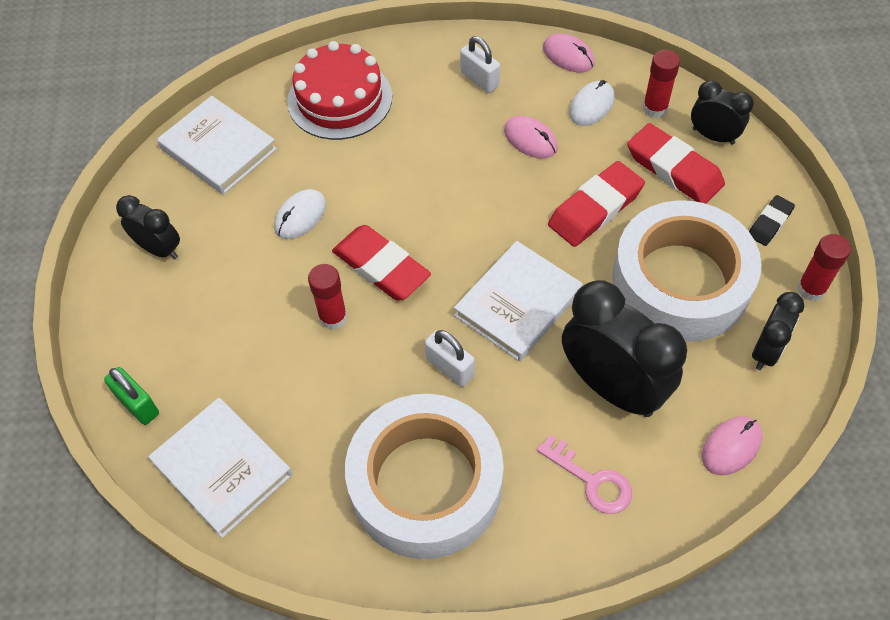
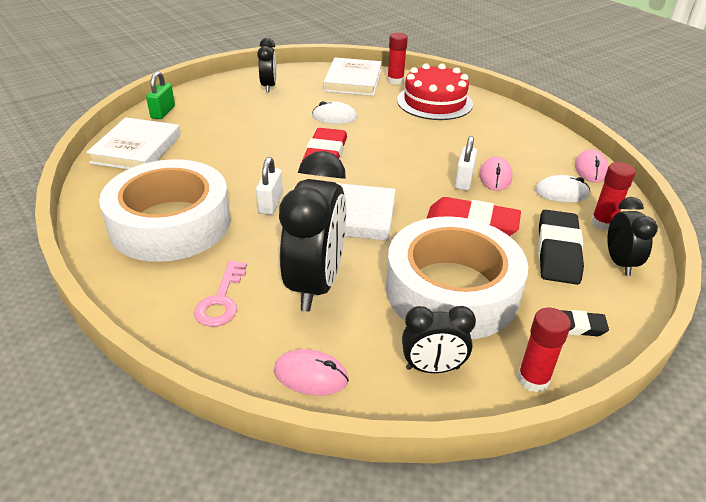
camera: 55 degrees right, 20 degrees down
red glue stick [308,264,347,330] -> red glue stick moved to [387,33,408,85]
white padlock [460,36,500,93] -> white padlock moved to [455,136,477,191]
red eraser [627,123,725,204] -> black eraser [538,210,584,285]

